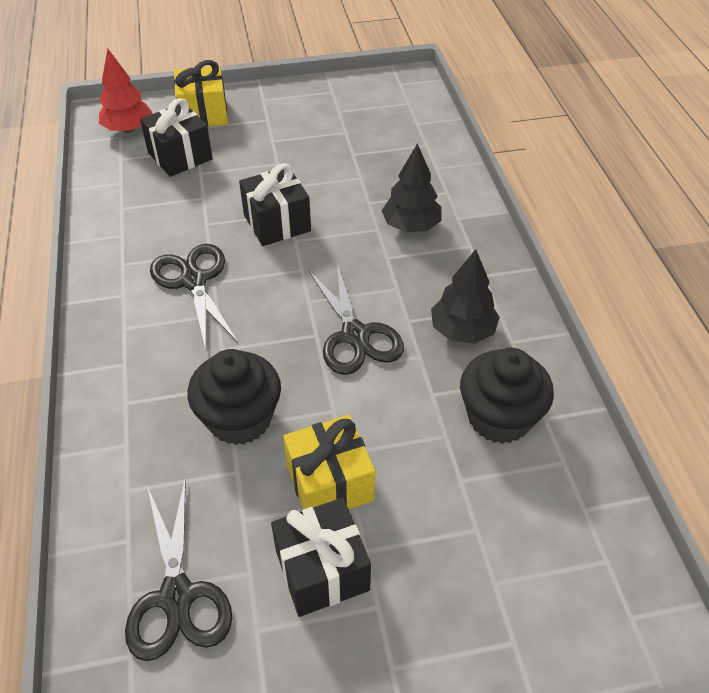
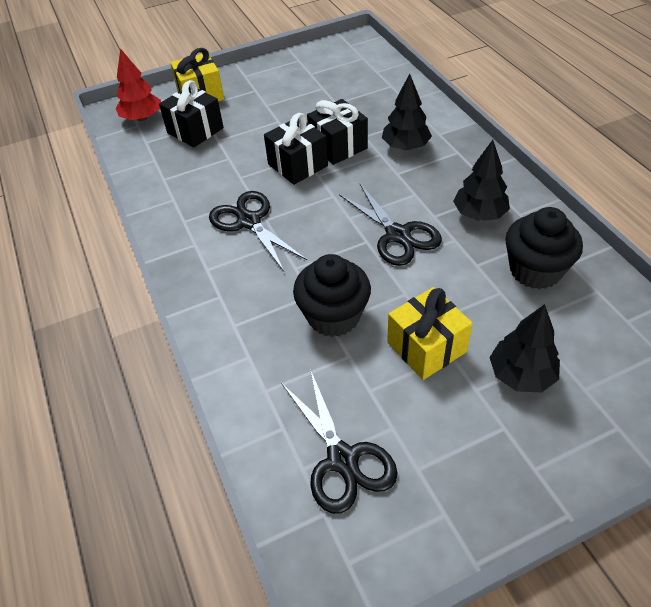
camera: 10 degrees left, 0 degrees up
black gift [271,498,371,617] -> black gift moved to [307,99,368,165]
none -> black tree [489,304,560,392]

